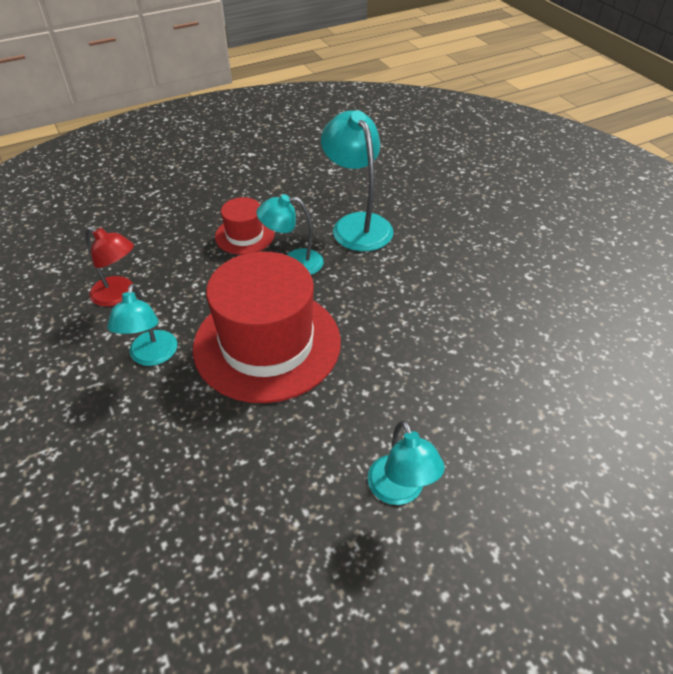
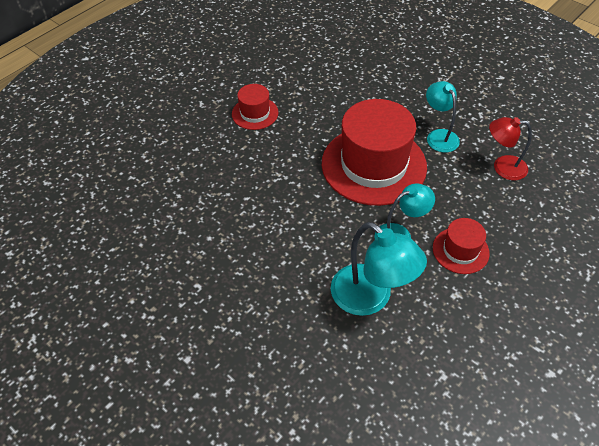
camera: 160 degrees right, 5 degrees up
turquoise lamp [368,420,445,505] -> red hat [232,84,279,130]

